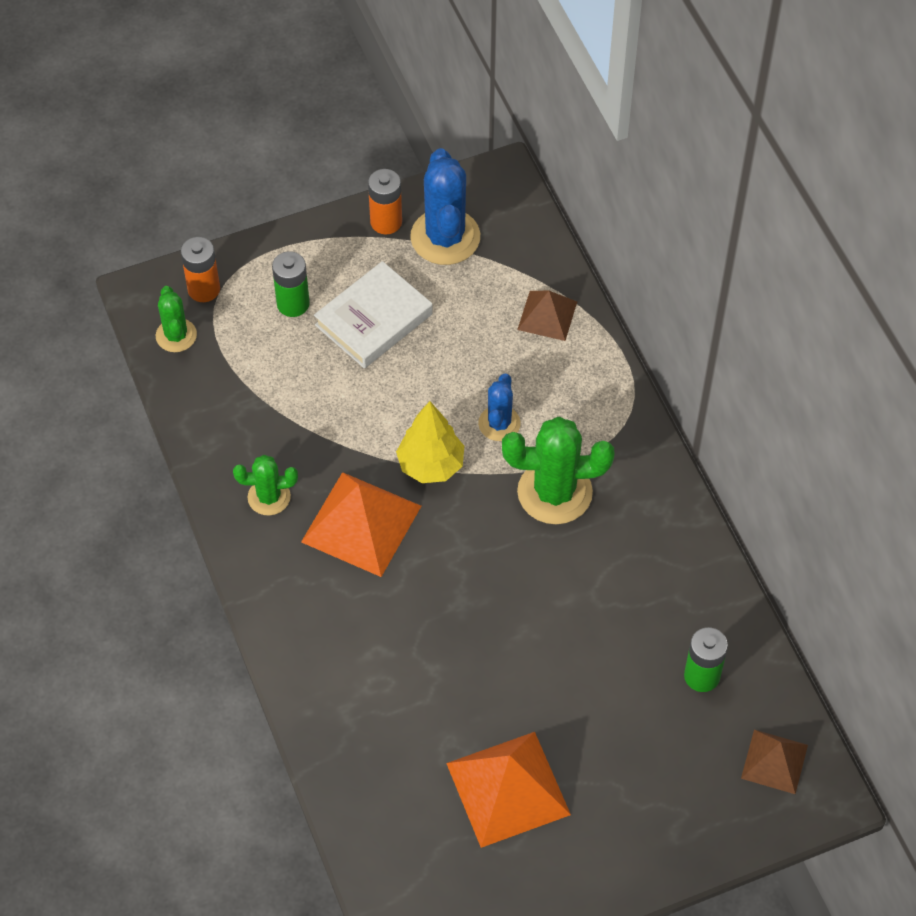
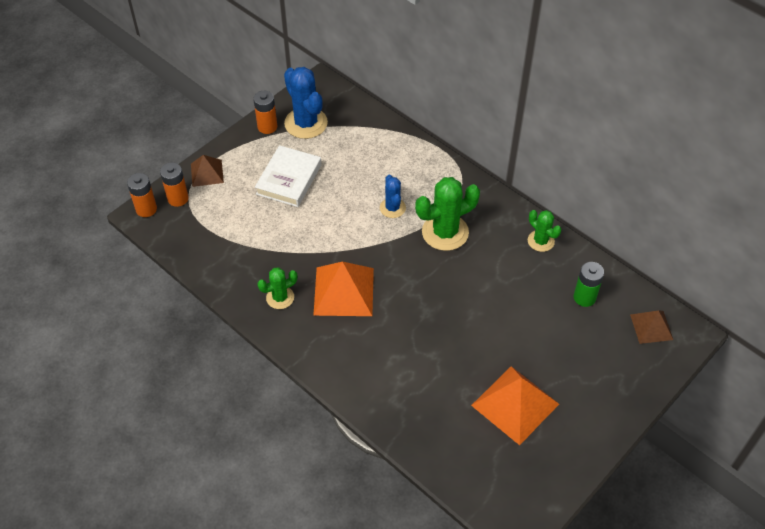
camera: 25 degrees left, 5 degrees down
green cactus [156,286,197,352] -> green cactus moved to [528,210,561,252]
green battery [272,251,310,317] -> none
yellow tree [396,401,464,483] -> none
brown pyramid [517,291,577,341] -> brown pyramid moved to [191,155,224,187]
none -> orange battery [127,173,157,217]

